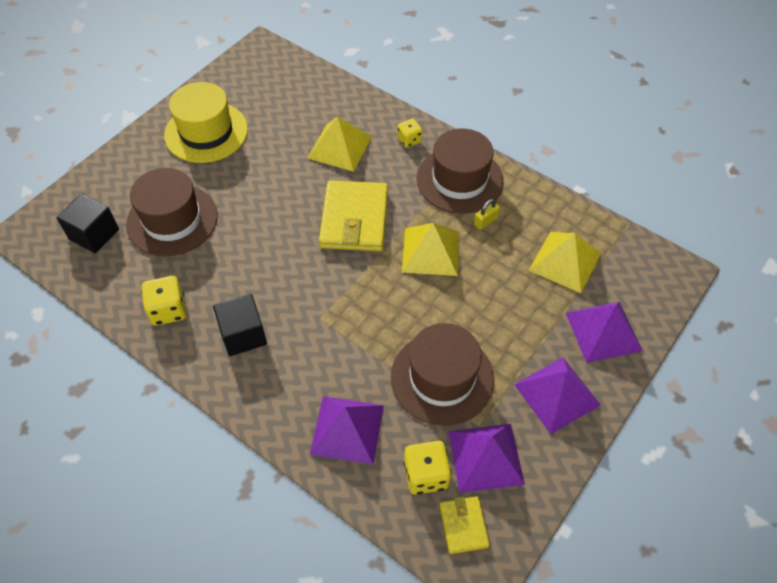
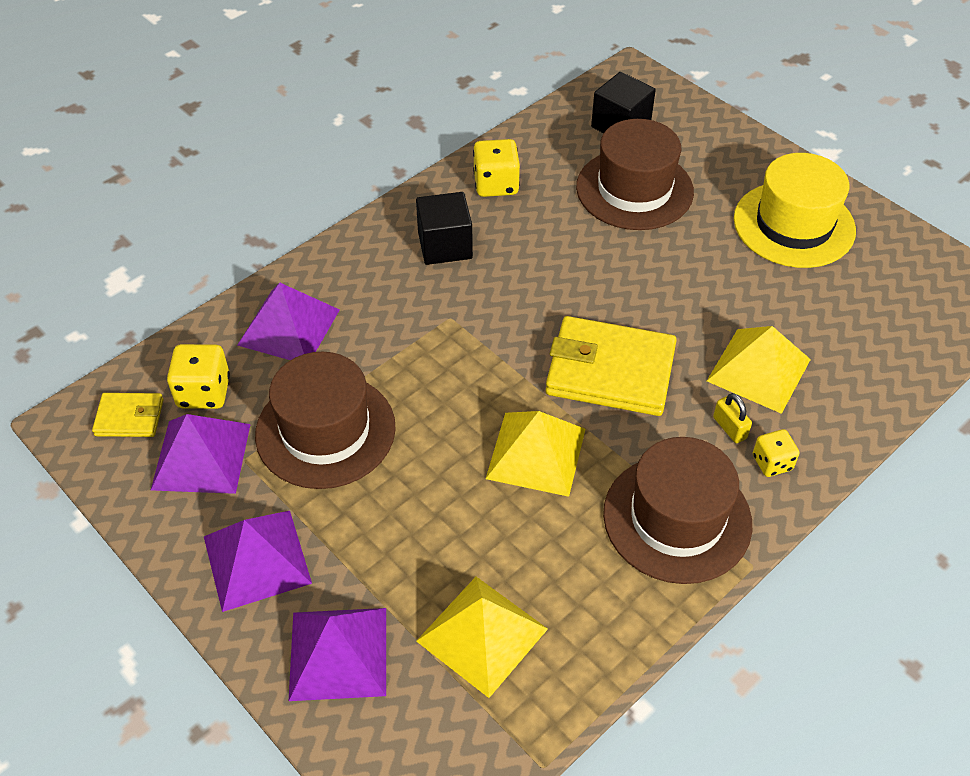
camera: 100 degrees right, 5 degrees down
yellow padlock [474,199,500,230] -> yellow padlock moved to [713,393,752,443]

